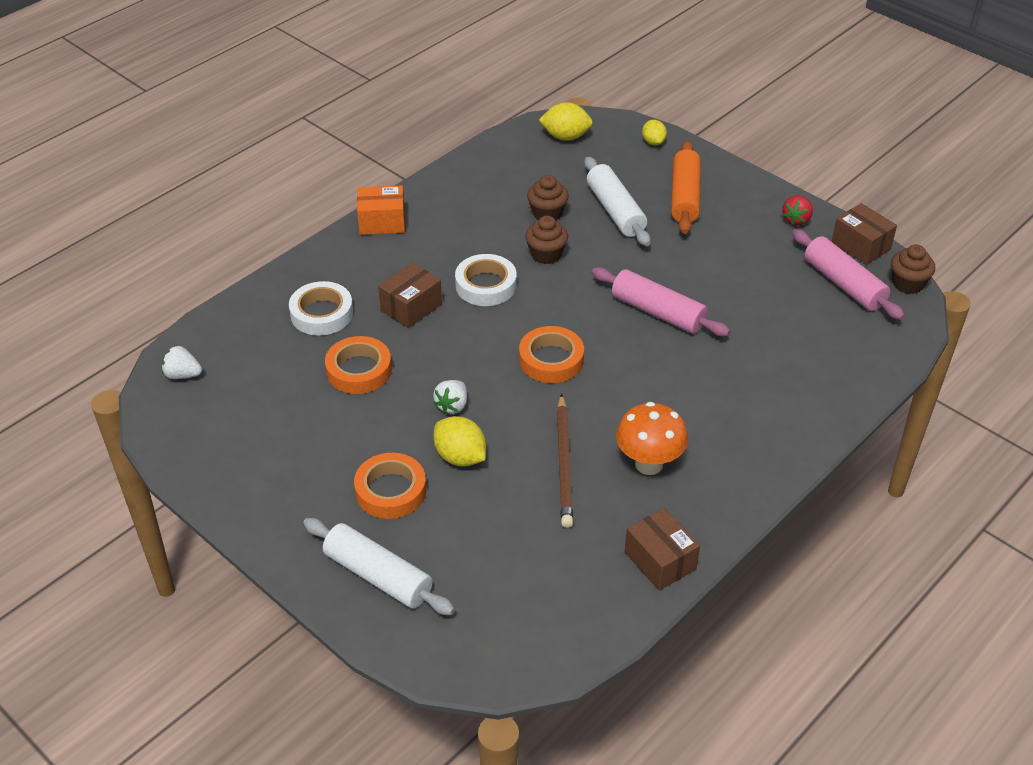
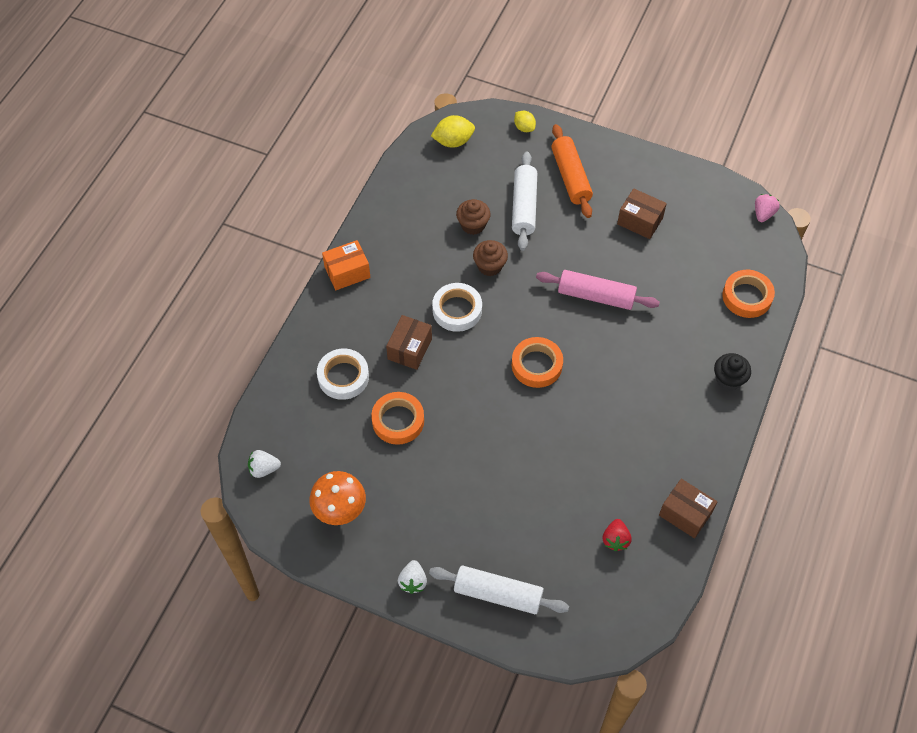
camera: 20 degrees left, 15 degrees up
orange tape [354,453,426,519] -> orange tape moved to [722,270,775,318]
white strawberry [433,380,467,414] -> white strawberry moved to [398,560,427,594]
yellow lemon [434,416,486,466] -> none
brown pencil [557,394,573,528] -> none
white rolling pin [584,157,651,246] -> white rolling pin turned 45 degrees clockwise [512,152,537,251]
orange mushroom [616,402,688,475] -> orange mushroom moved to [309,471,366,525]
red strawberry [782,195,813,225] -> red strawberry moved to [603,519,631,551]
pink rolling pin [792,229,905,320] -> none
brown box [832,203,897,265] -> brown box moved to [617,188,667,239]
brown cupcake [891,245,935,294] -> pink strawberry [755,194,780,222]
none -> black cupcake [714,353,751,391]

